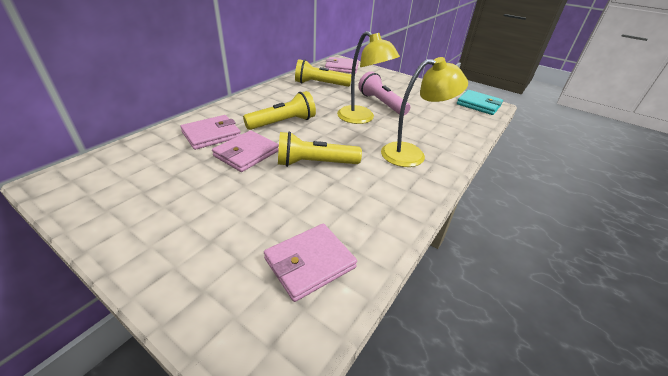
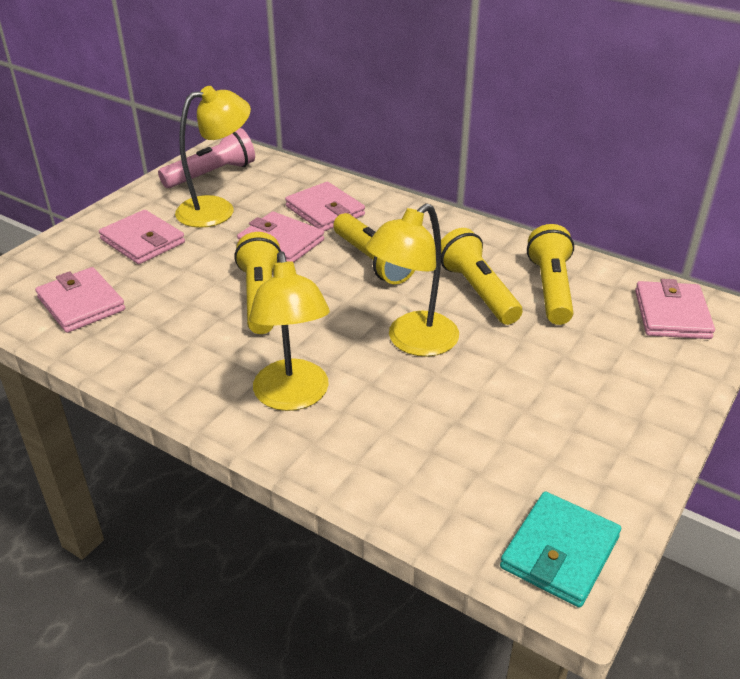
camera: 90 degrees right, 0 degrees up
pink flashlight [358,71,410,115] -> pink flashlight moved to [158,128,255,188]
none -> pink wallet [99,210,185,264]
none -> yellow lamp [175,86,251,228]
none -> yellow flashlight [441,228,523,325]

